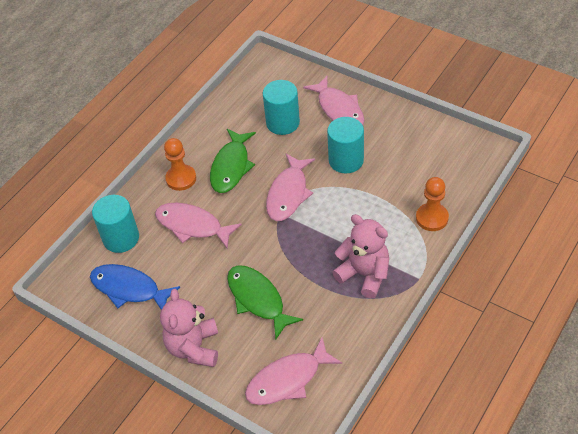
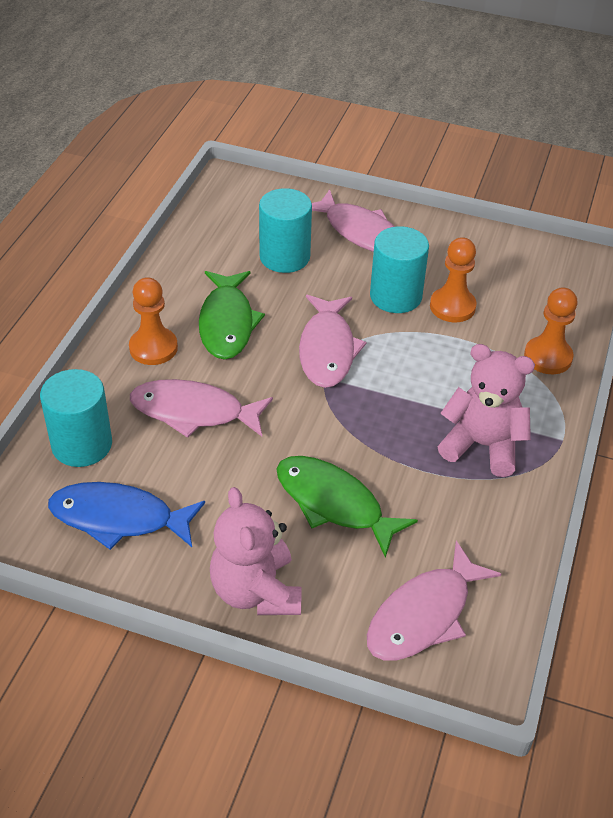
camera: 20 degrees left, 5 degrees down
none -> orange pawn [430,237,477,322]

